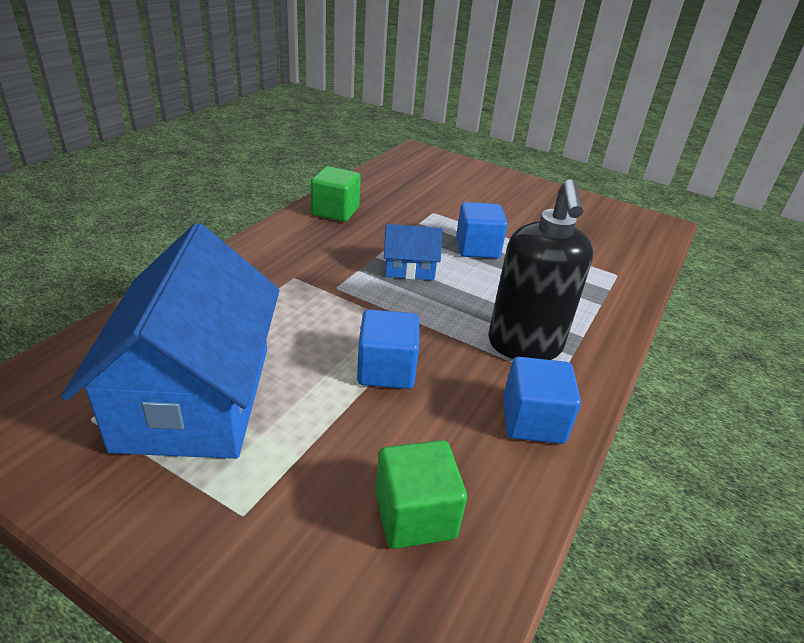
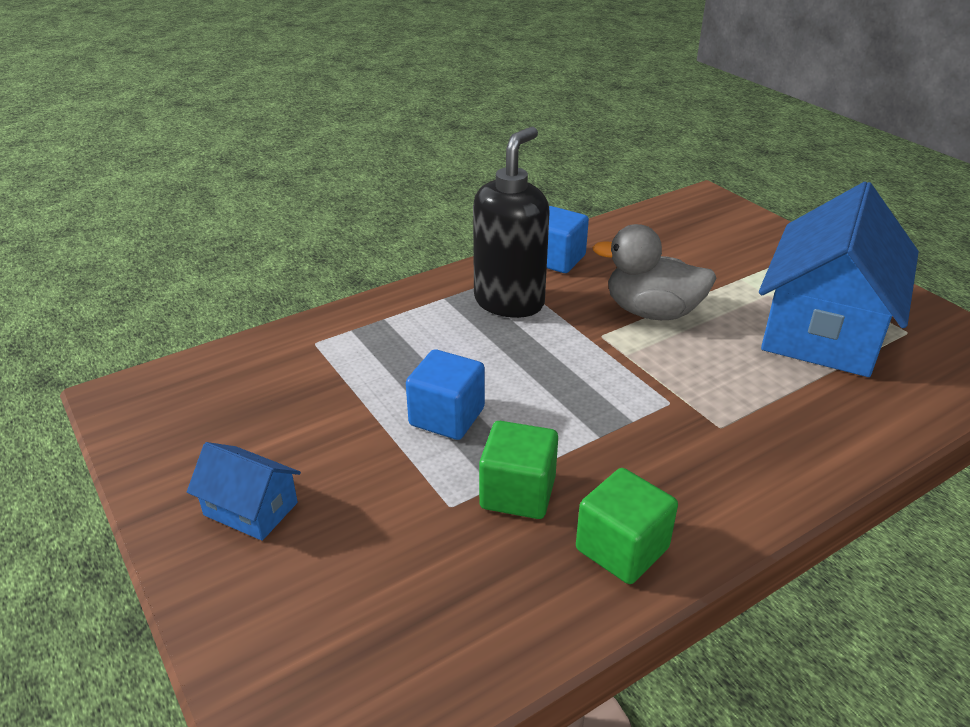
camera: 150 degrees left, 0 degrees up
blue cube [357,310,419,389] -> grey duck [592,224,716,320]
green cube [375,440,467,549] -> green cube moved to [479,421,558,519]
blue house [384,224,442,280] -> blue house moved to [187,442,301,541]

